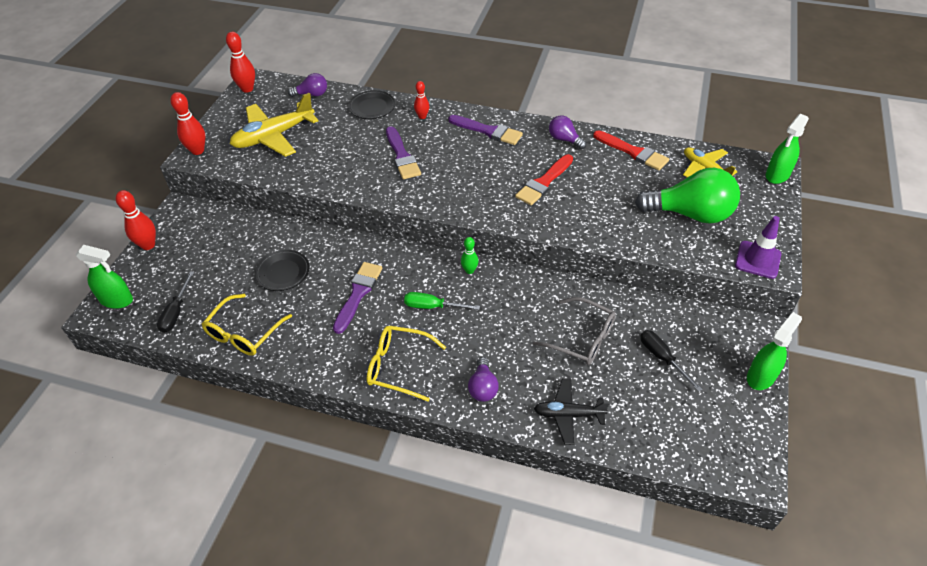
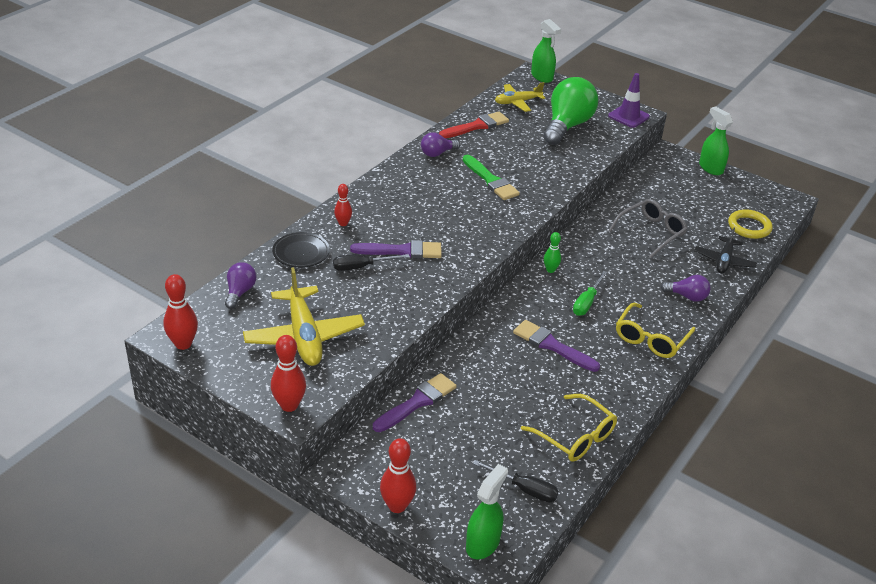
camera: 75 degrees left, 10 degrees down
black plate [255,250,310,291] -> none
purple brush [448,115,523,145] -> purple brush moved to [373,373,457,432]
red brush [515,154,573,205] -> green brush [463,155,520,200]
black screwdriver [640,330,702,392] -> black screwdriver moved to [333,254,410,271]
none -> yellow ring [728,209,773,239]

